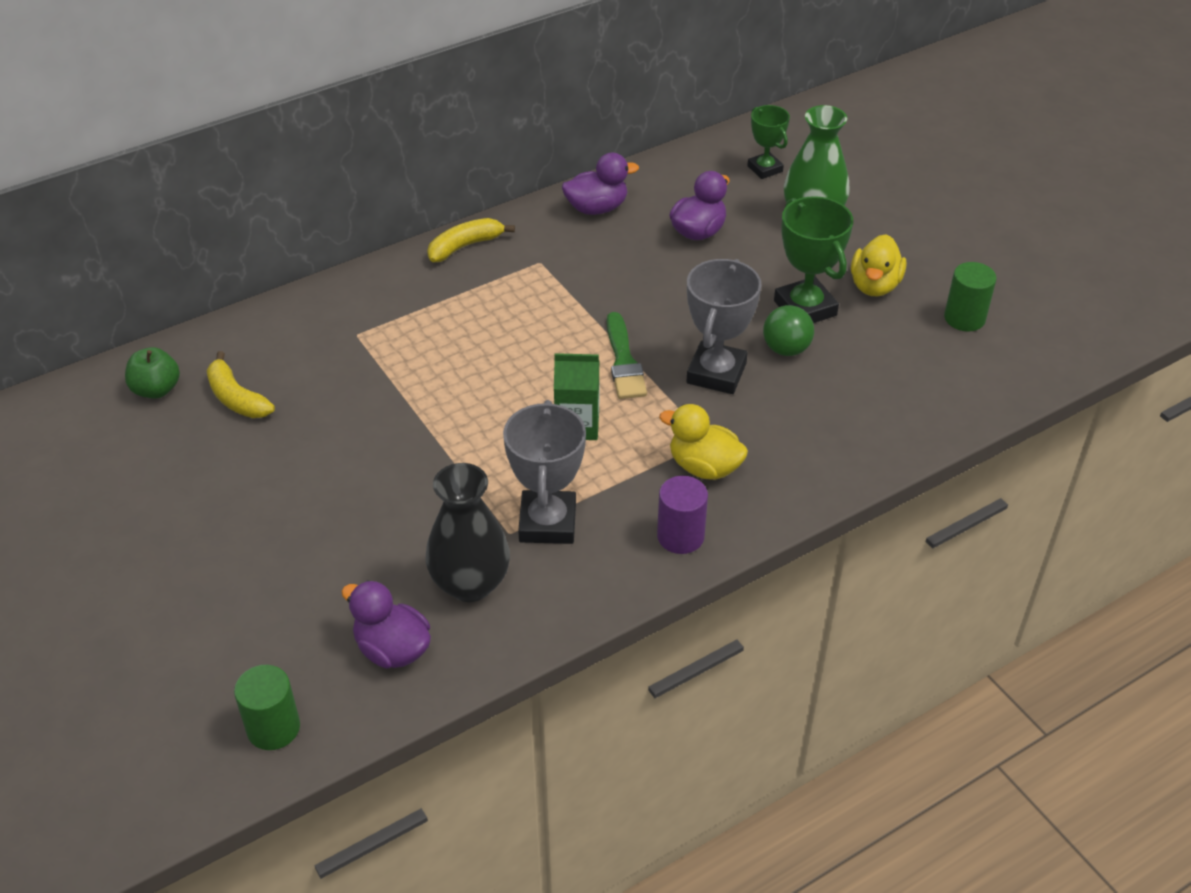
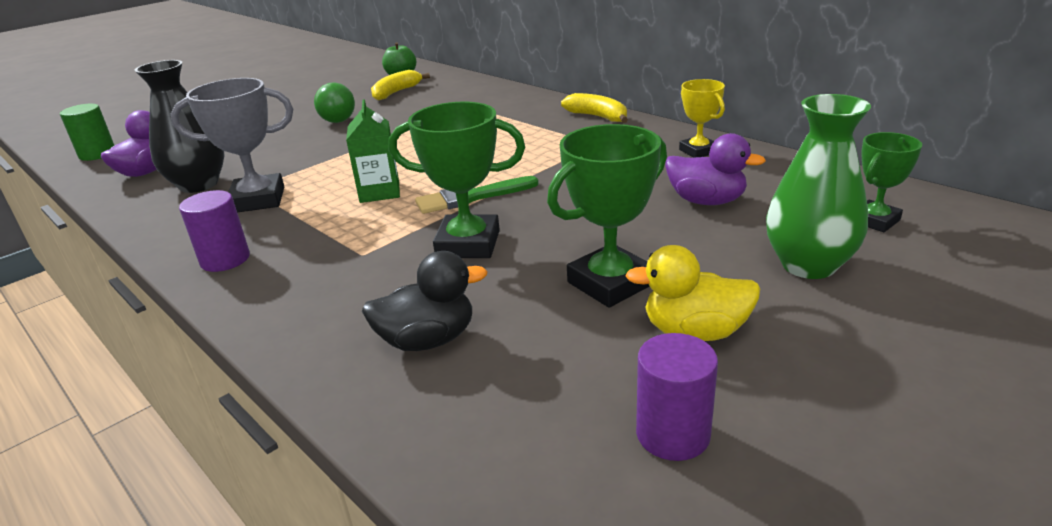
camera: 80 degrees right, 15 degrees down
purple duck [562,152,639,215] -> yellow trophy [679,79,725,158]
yellow duck [659,404,748,480] -> none
grey trophy [686,259,762,394] -> green trophy [389,102,525,258]
green ball [763,305,814,356] -> green ball moved to [314,82,355,123]
green cylinder [944,262,997,332] -> purple cylinder [636,333,718,461]
none -> black duck [362,251,488,351]

